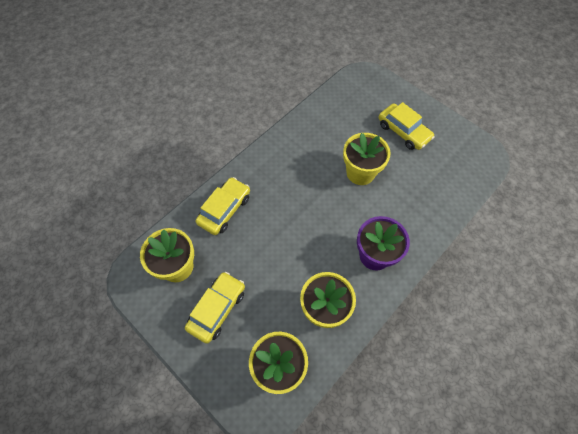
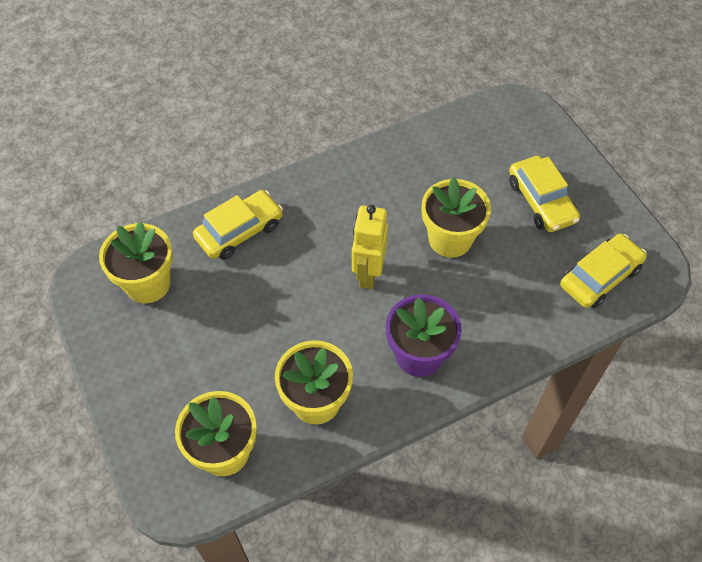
camera: 20 degrees right, 5 degrees down
yellow car [185,272,245,344] -> yellow car moved to [560,234,647,308]
none -> yellow robot [352,205,388,289]

